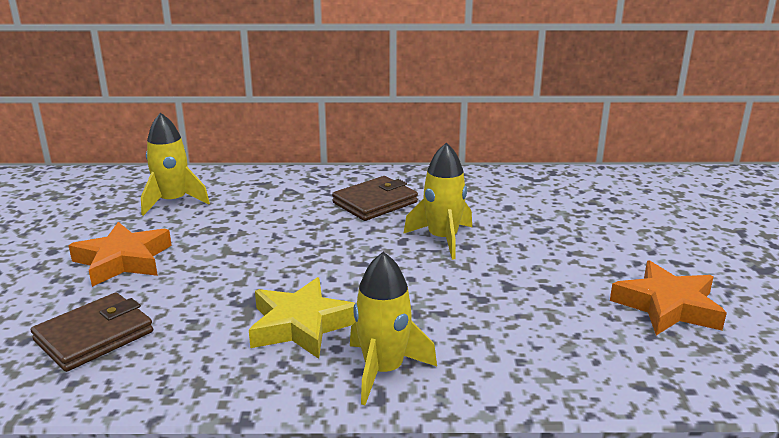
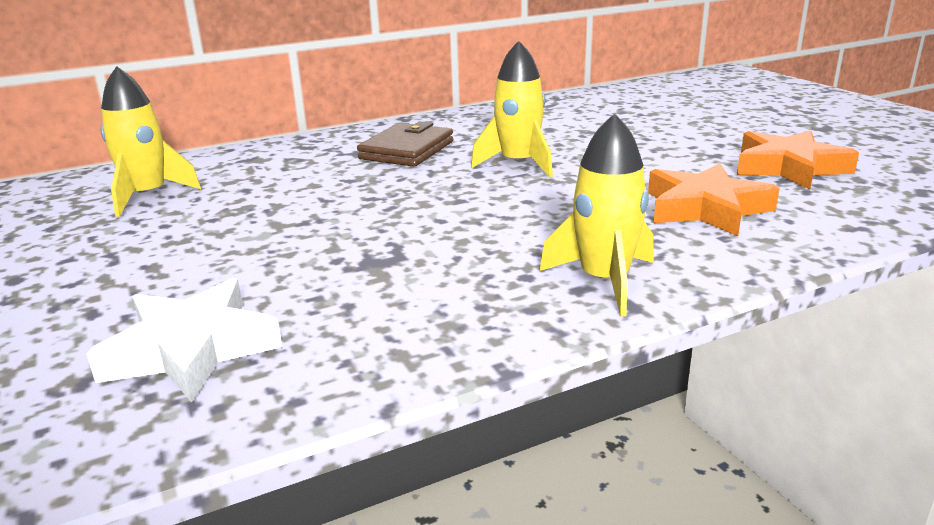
camera: 25 degrees left, 0 degrees up
brown wallet [31,293,153,372] -> white star [86,278,282,402]
orange star [68,222,172,287] -> orange star moved to [648,163,780,236]
yellow star [249,277,356,359] -> none

